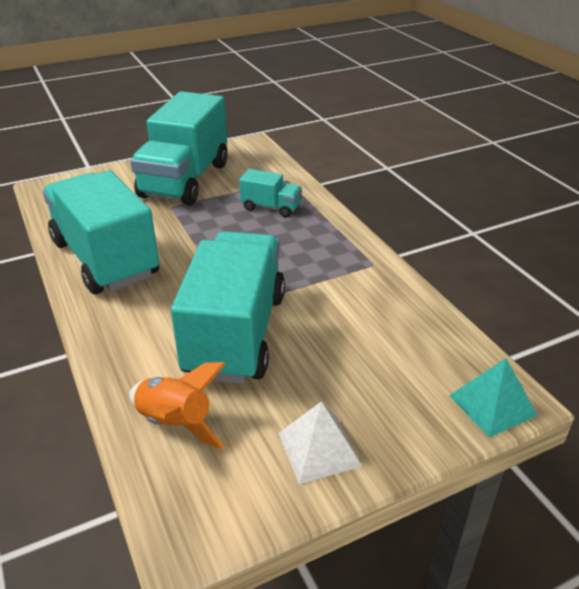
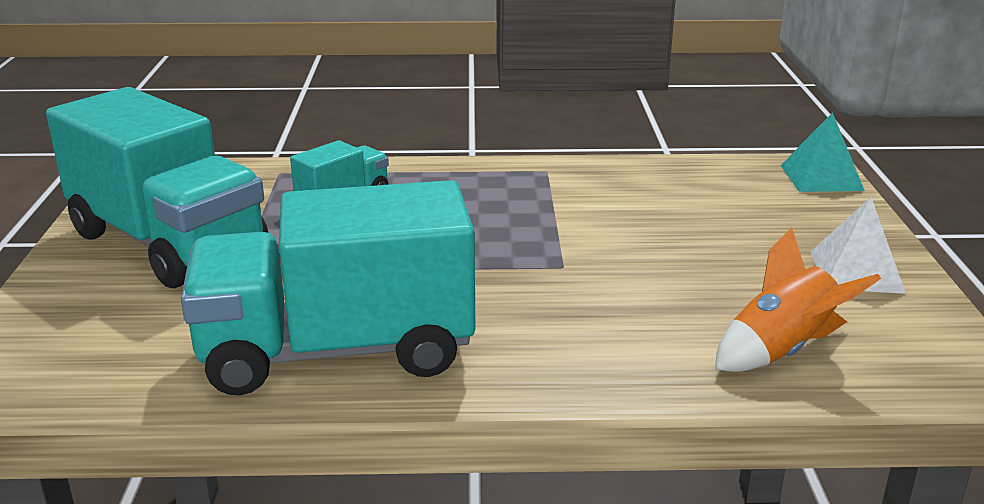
camera: 65 degrees left, 10 degrees down
turquoise truck [171,231,285,384] -> none

